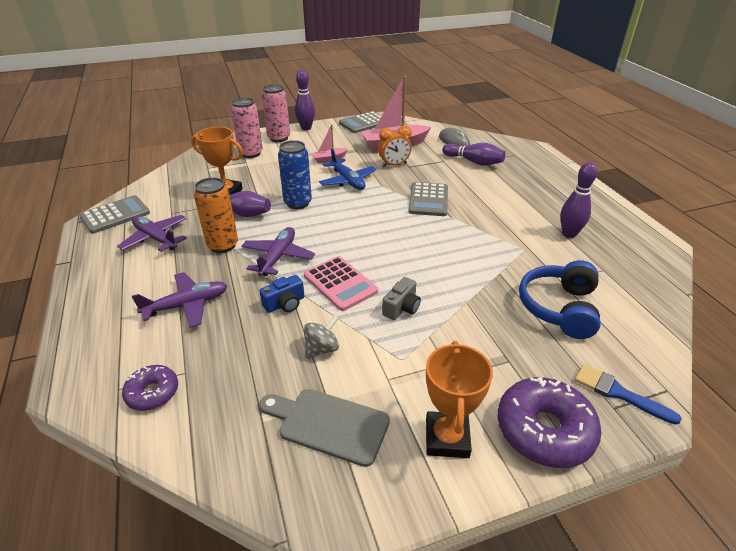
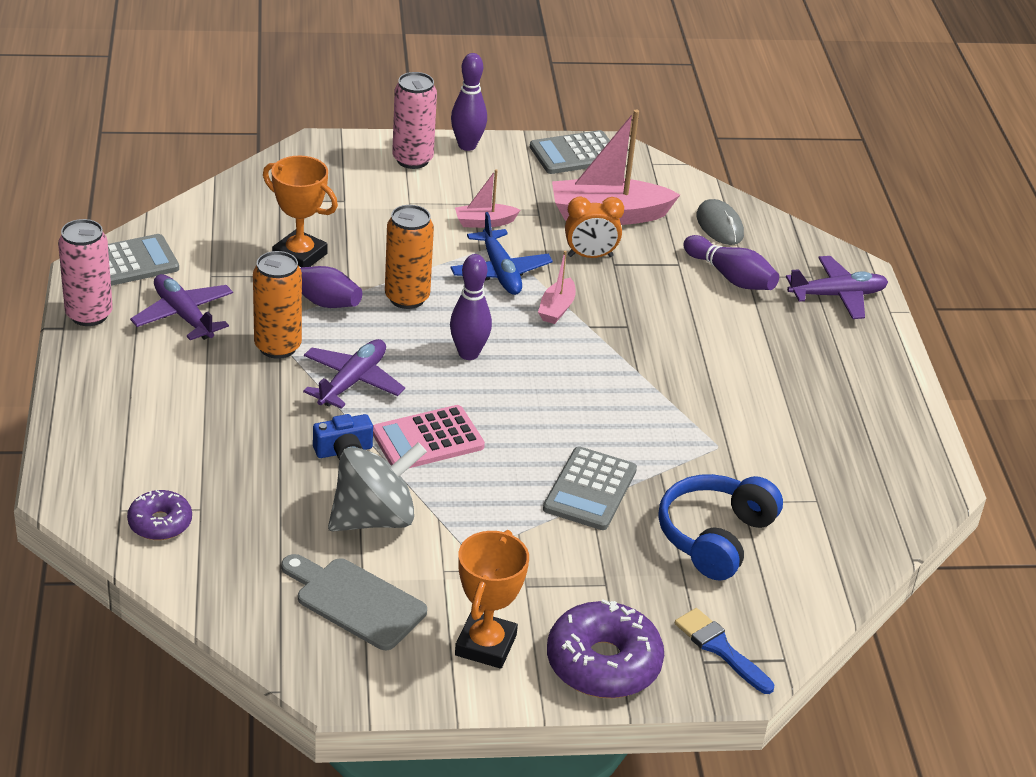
camera: 10 degrees right, 0 degrees up
purple plane [132,272,227,328] -> purple plane moved to [786,256,888,319]
pink can [231,97,263,158] -> pink can moved to [58,219,113,326]
blue can [278,140,312,209] -> orange can [385,205,434,309]
pink calculator [304,256,378,311] -> pink calculator turned 90 degrees clockwise [373,405,485,468]
grey spinning top [304,315,339,359] -> grey spinning top [328,442,427,531], size x1.87
grey camera [382,277,421,320] -> none
grey calculator [408,182,448,216] -> grey calculator moved to [543,446,637,530]
purple bowling pin [560,162,597,238] -> purple bowling pin moved to [450,254,492,360]
none -> pink boat [538,251,576,324]

